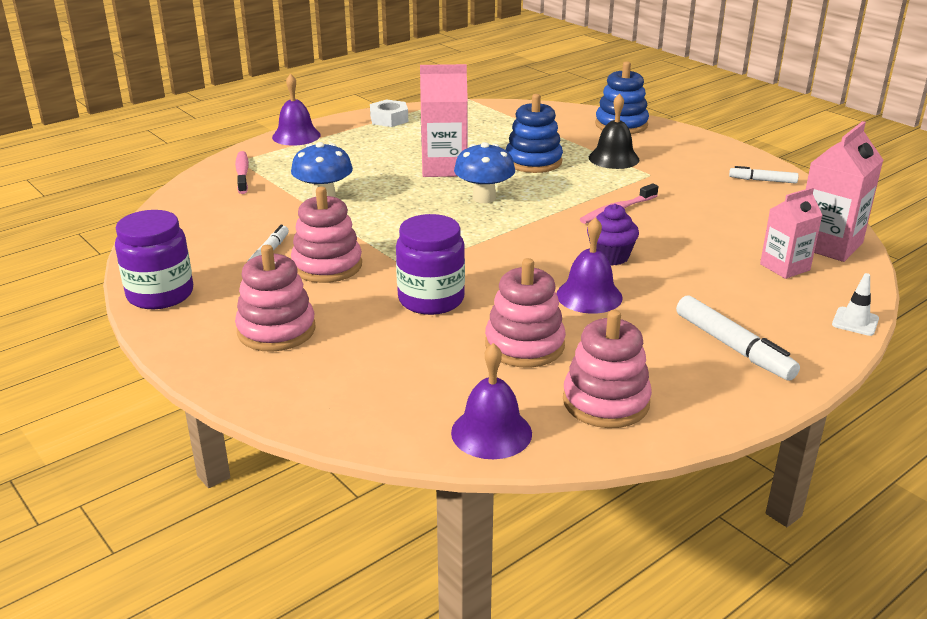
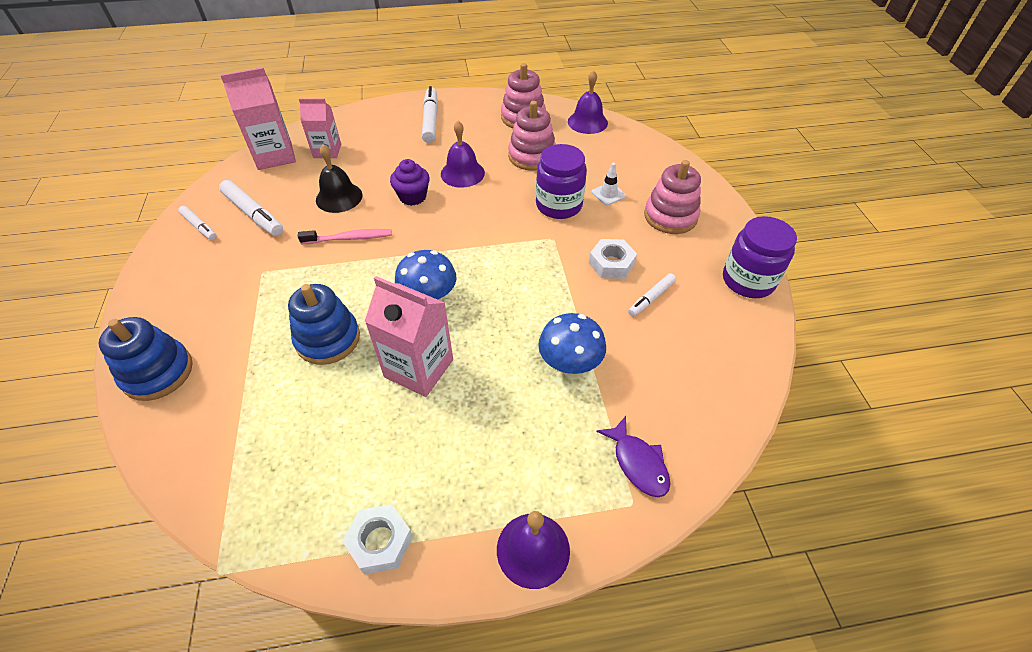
camera: 150 degrees left, 20 degrees up
pink toothbrush [235,151,249,194] -> purple fish [596,416,670,497]
pink stacking toy [291,187,362,283] -> white nut [589,239,637,279]
black bell [589,94,640,169] -> black bell moved to [316,145,363,213]
white traffic cone [832,273,879,336] -> white traffic cone moved to [592,163,626,205]
none -> white marker [219,180,283,236]

